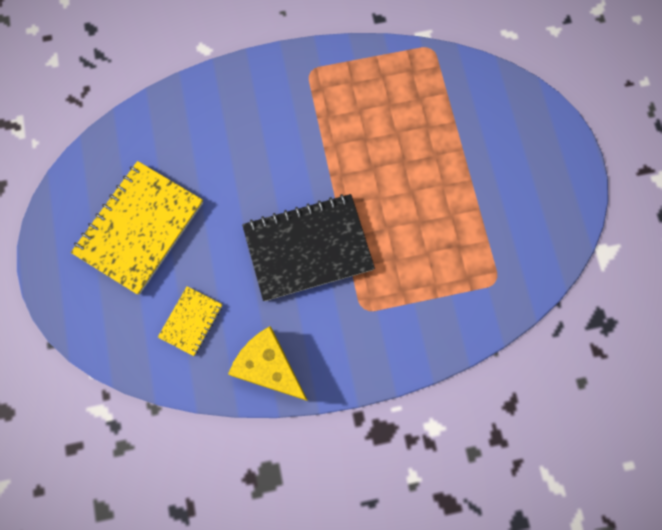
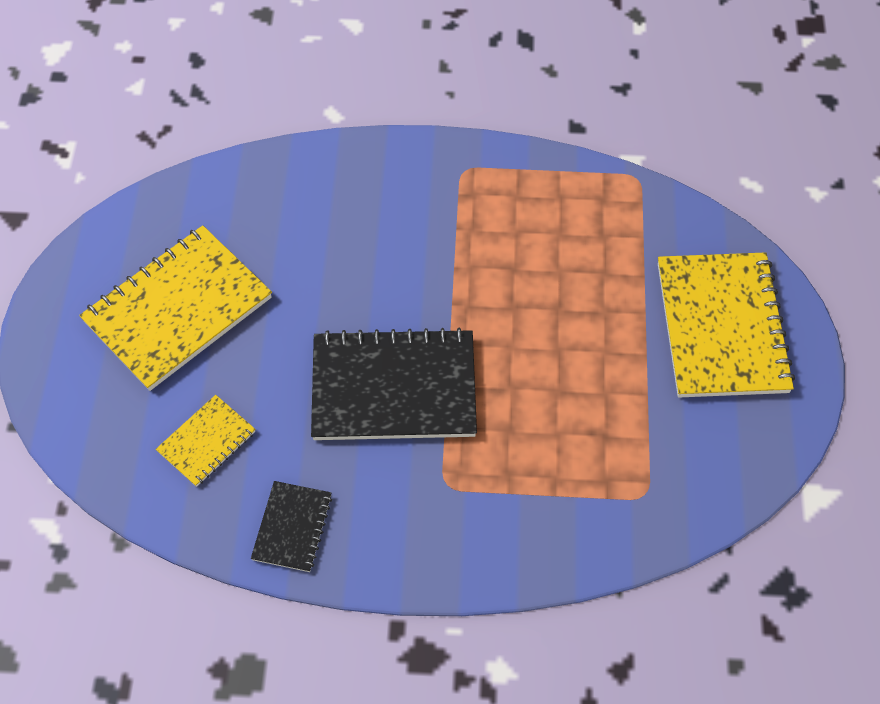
camera: 15 degrees right, 15 degrees down
yellow cheese [228,326,308,401] -> black notebook [251,481,332,572]
none -> yellow notebook [658,252,795,398]

